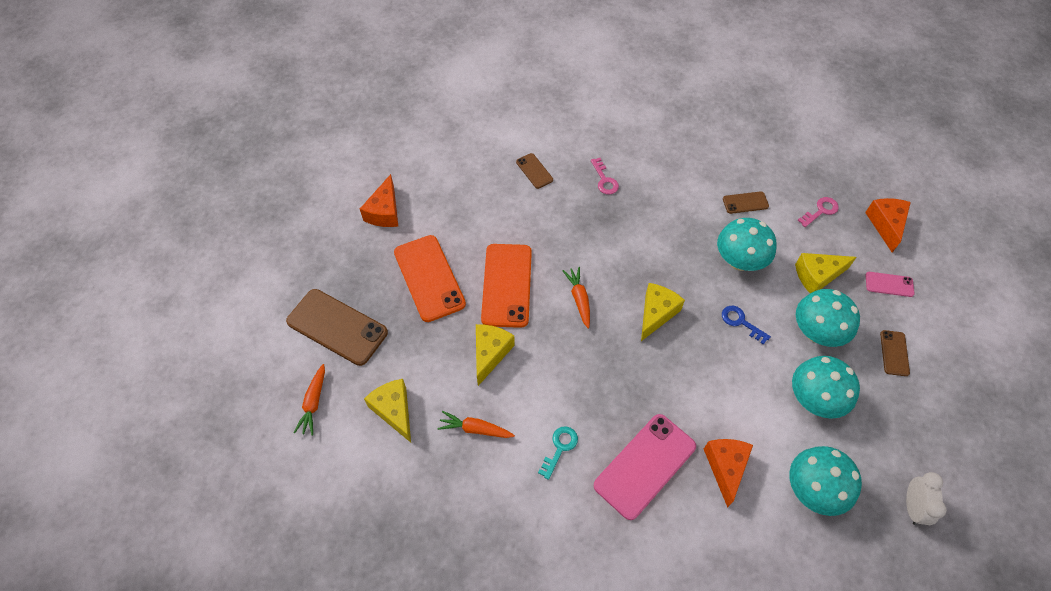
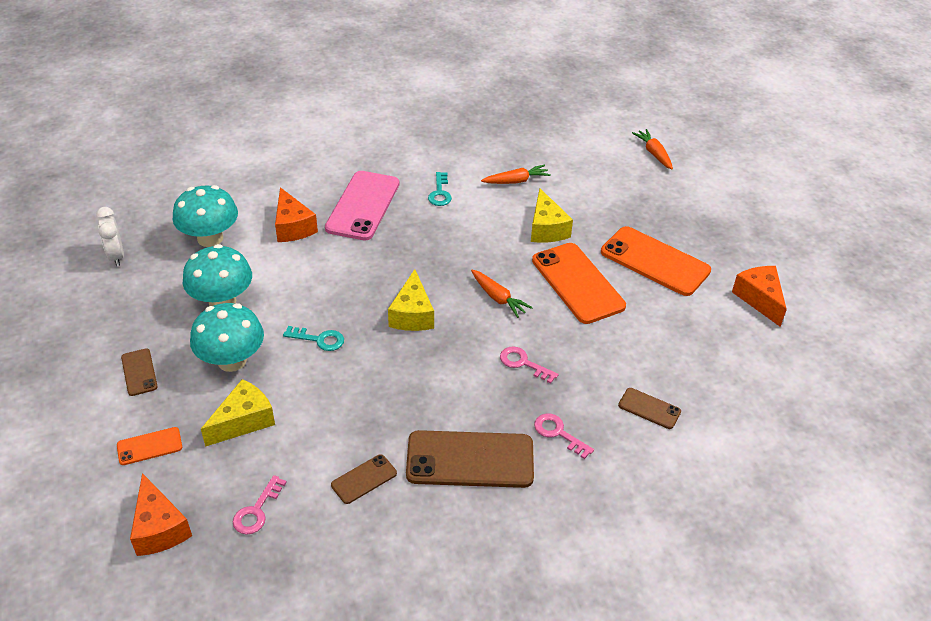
camera: 150 degrees right, 15 degrees down
brown phone [286,289,388,366] -> brown phone moved to [406,430,534,488]
yellow cheese [364,379,411,442] -> none
turquoise mushroom [717,218,777,271] -> none
blue key [722,306,771,345] -> turquoise key [283,326,344,351]
pink phone [866,272,915,297] -> orange phone [117,427,182,465]
none -> pink key [500,346,559,384]

